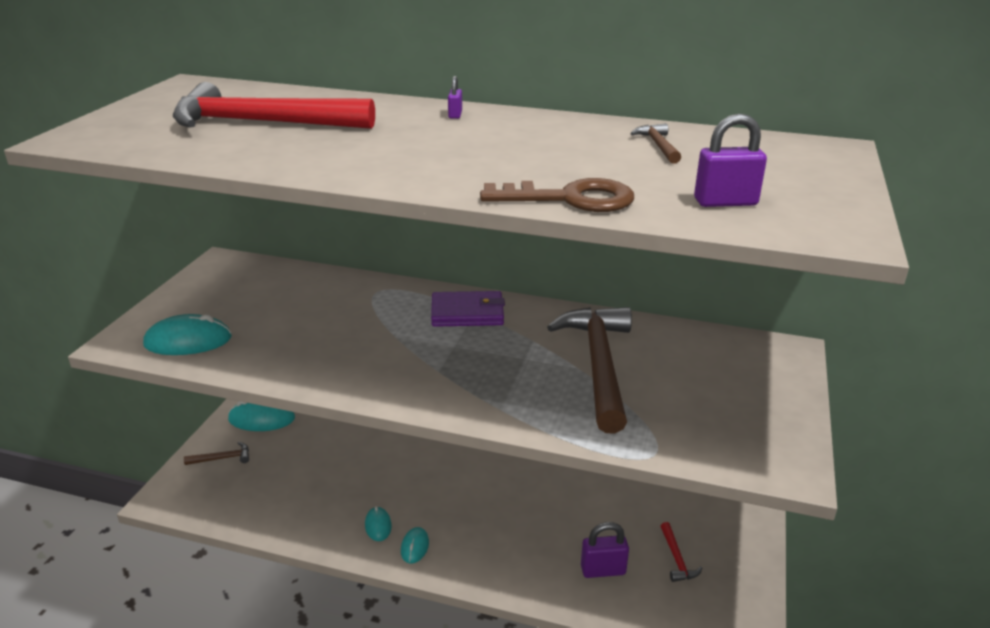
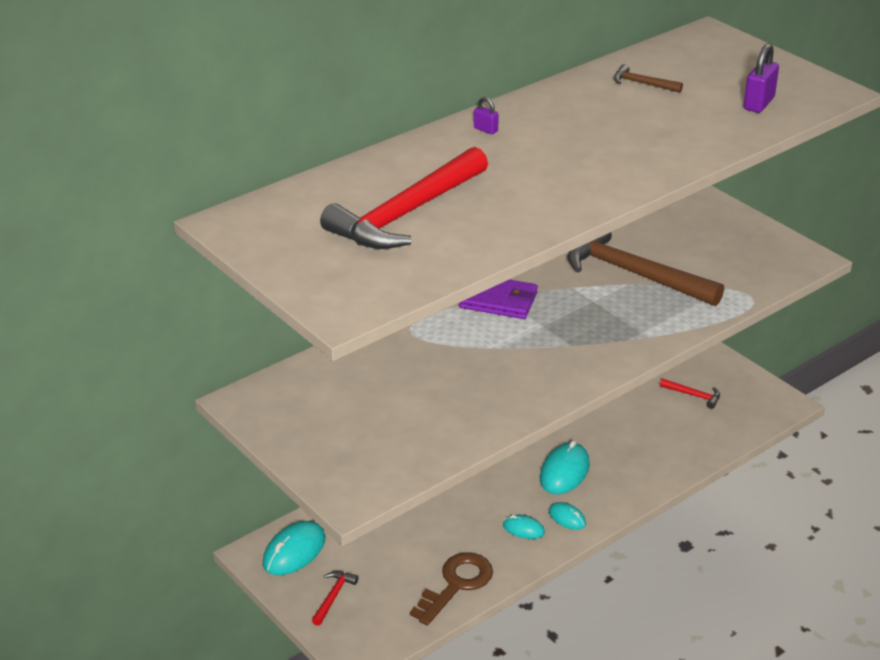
camera: 55 degrees left, 5 degrees up
turquoise mouse [143,314,232,355] -> turquoise mouse moved to [540,440,590,494]
brown hammer [184,442,249,465] -> red hammer [312,571,358,626]
purple wallet [431,291,505,327] -> purple wallet turned 75 degrees clockwise [459,280,538,319]
brown key [480,178,634,212] -> brown key moved to [410,552,493,626]
purple padlock [581,522,629,578] -> none

